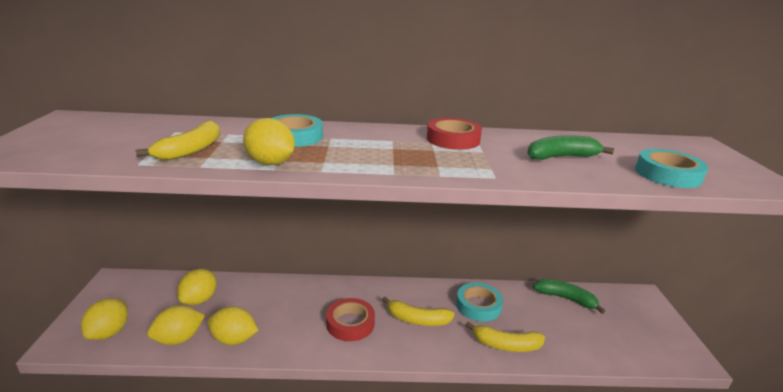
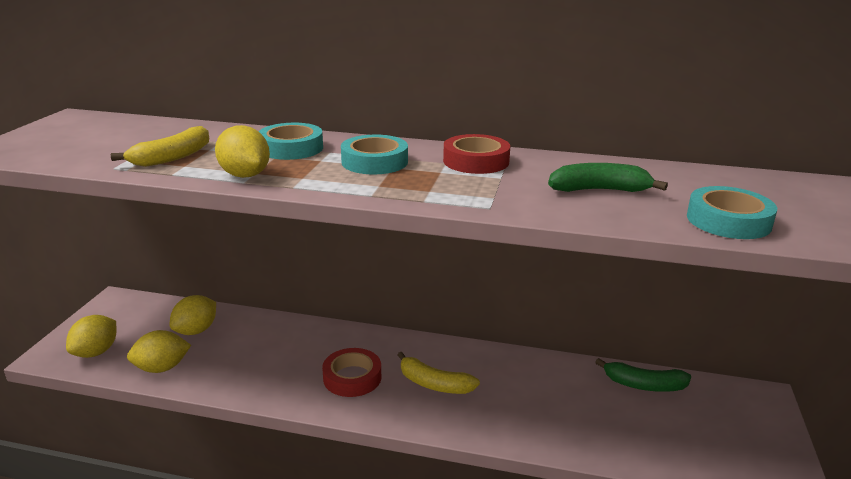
camera: 15 degrees right, 0 degrees up
yellow lemon [207,306,258,345] -> none
turquoise tape [456,283,503,322] -> turquoise tape moved to [341,135,408,174]
yellow banana [465,322,545,352] -> none
green banana [533,279,606,314] -> green banana turned 150 degrees clockwise [595,358,691,392]

